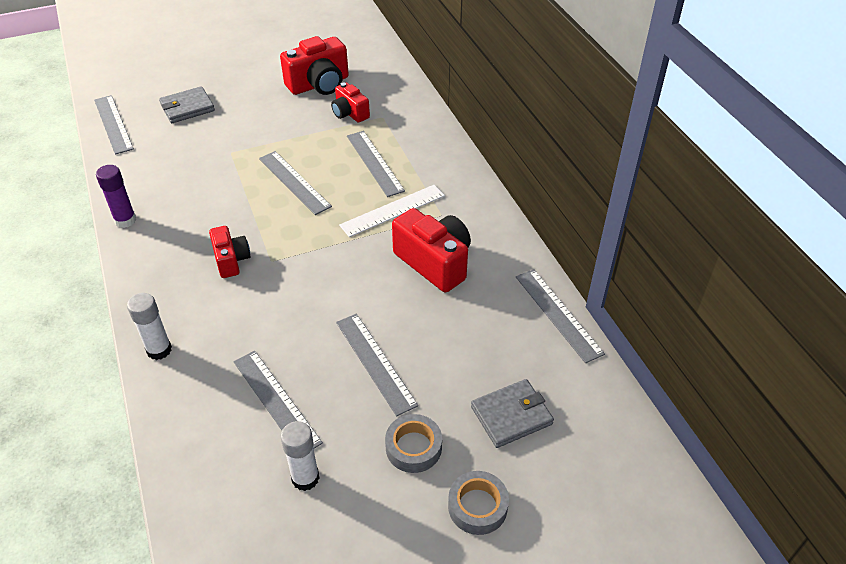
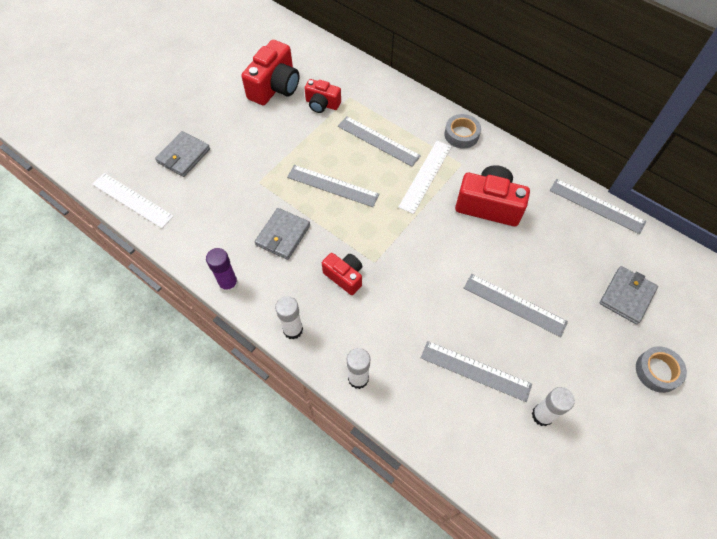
camera: 30 degrees left, 15 degrees up
grey ruler [94,95,134,155] -> white ruler [92,173,174,228]
grey tape [385,414,442,473] -> grey tape moved to [444,114,481,149]
none -> grey wallet [255,208,310,260]
none -> white glue stick [275,296,303,340]

